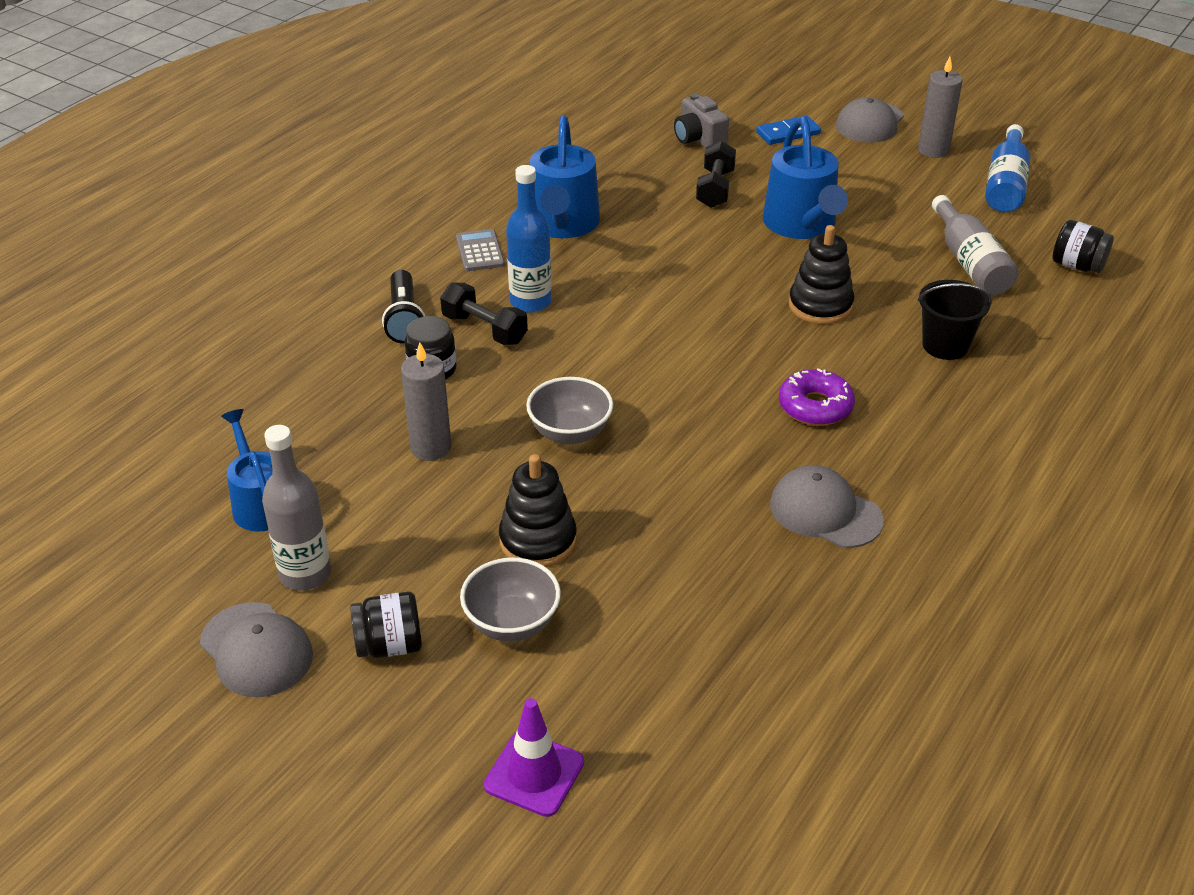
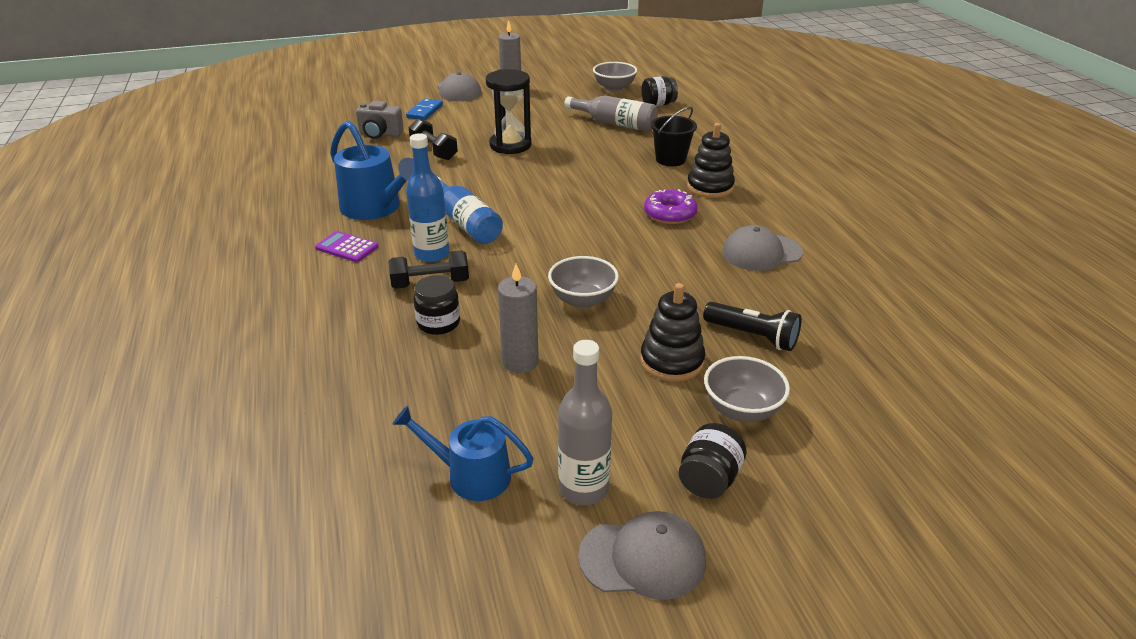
camera: 50 degrees left, 5 degrees down
black flashlight [382,270,425,344] -> black flashlight moved to [703,302,801,351]
grey calculator [456,229,505,271] -> purple calculator [315,231,379,262]
purple traffic cone [484,698,584,817] -> none
blue watering can [762,116,848,239] -> black hourglass [486,69,532,154]
black stacking toy [789,225,854,324] -> black stacking toy moved to [687,123,735,198]
blue bottle [985,124,1030,212] -> blue bottle moved to [438,177,503,244]
none -> grey bowl [593,62,637,92]

